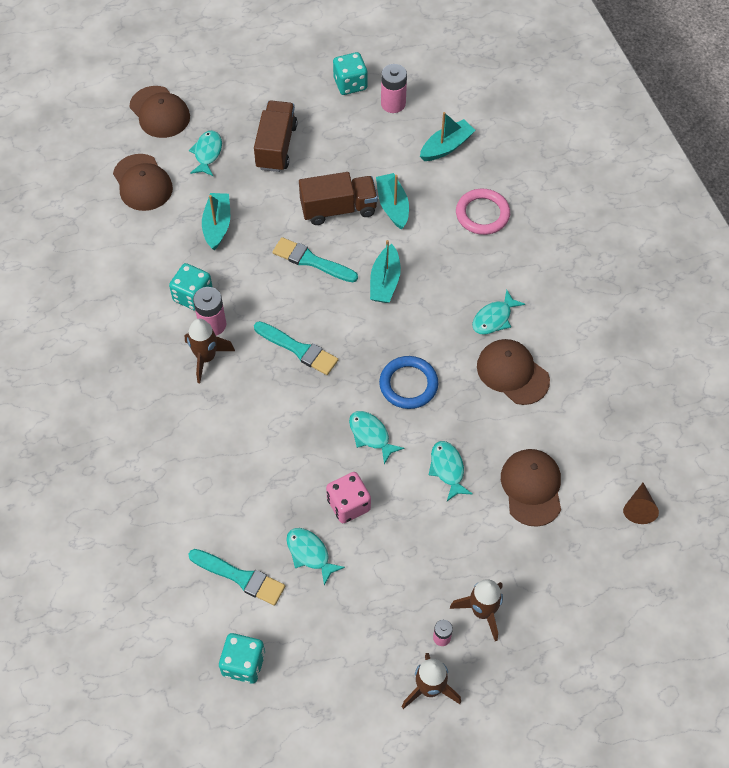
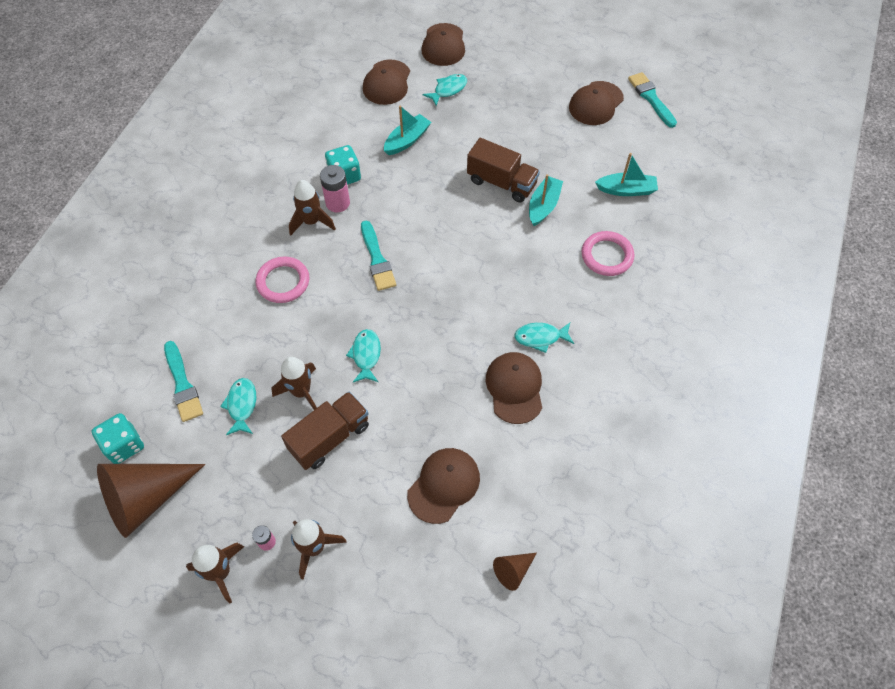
camera: 40 degrees right, 0 degrees up
brown truck [254,100,297,172] -> brown truck moved to [281,392,369,470]
turquoise brush [273,237,358,282] -> turquoise brush moved to [628,72,677,128]
pink dice [326,472,371,523] -> brown rocket [272,357,317,410]
turquoise dice [333,52,368,95] -> brown cap [569,81,624,125]
turquoise boat [370,240,401,303] -> none
blue ring [379,356,438,409] -> none
pink battery [381,64,407,113] -> none
turquoise fish [429,441,472,501] -> none
none -> brown cone [97,464,205,538]
none -> pink ring [256,256,309,303]

